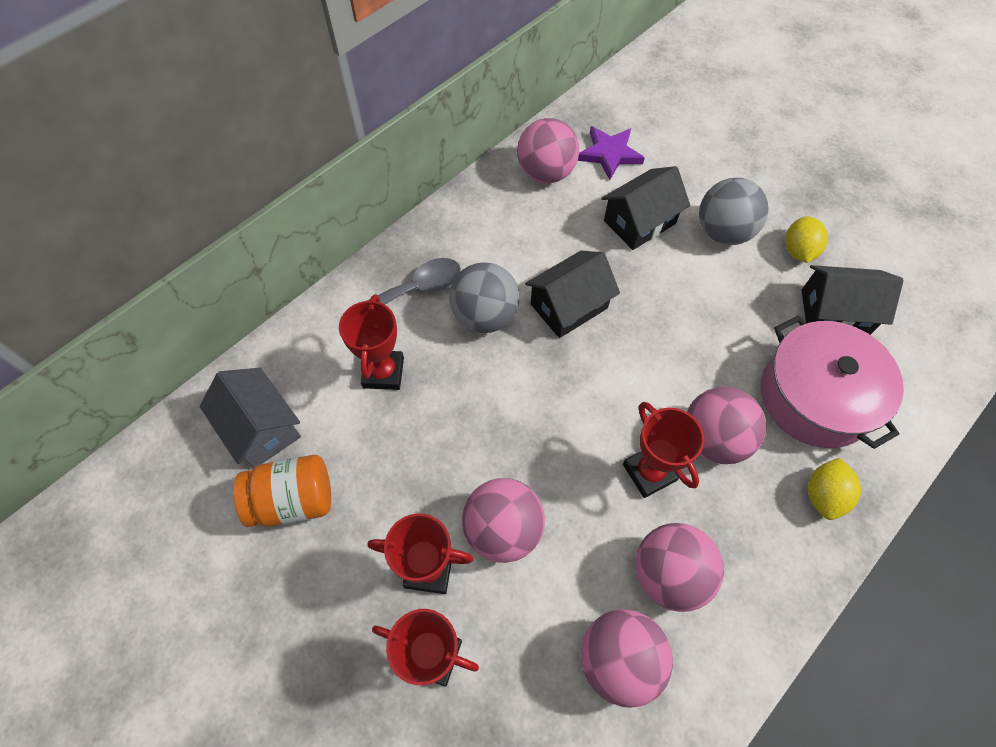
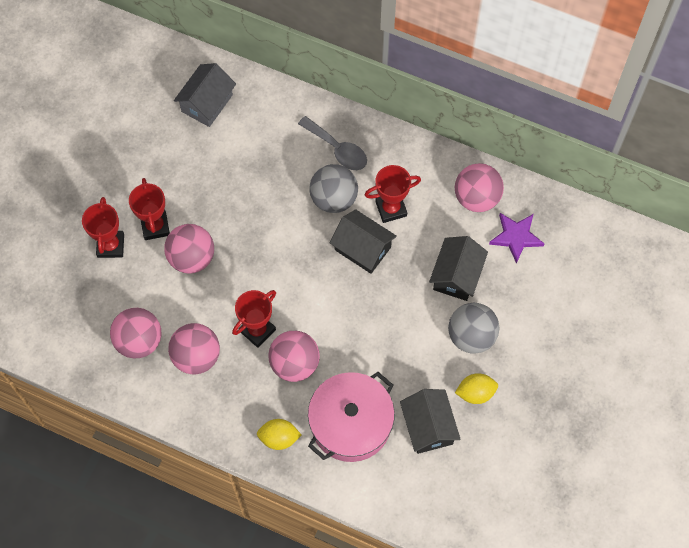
camera: 70 degrees right, 5 degrees up
orange jar [234,455,331,527] -> none
red trophy [339,294,404,390] -> red trophy moved to [365,165,421,223]
black house [601,166,690,250] -> black house turned 75 degrees clockwise [429,236,488,301]

